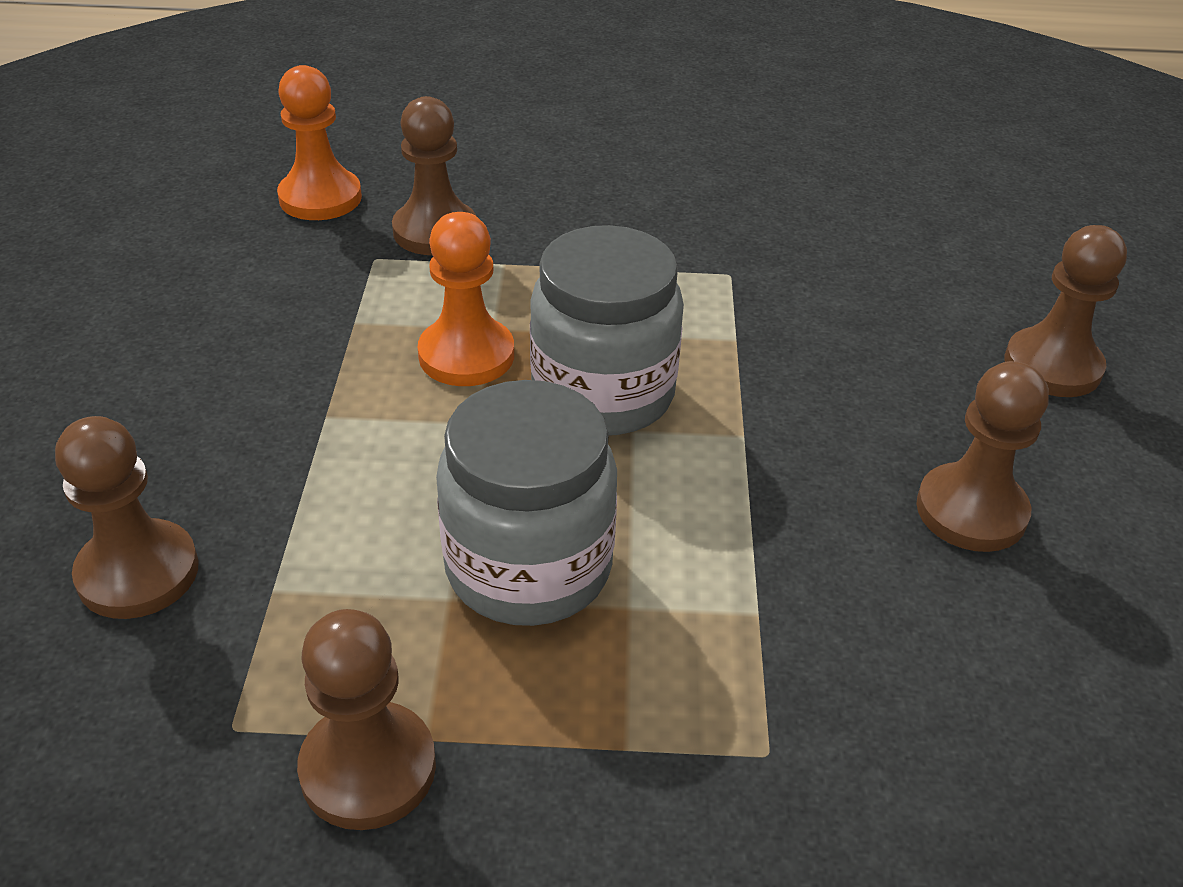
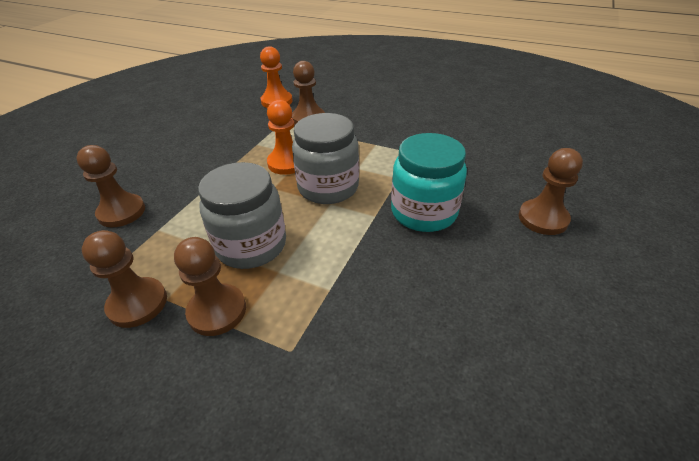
camera: 25 degrees right, 0 degrees up
brown pawn [916,361,1049,552] -> brown pawn moved to [174,237,246,336]
none -> turquoise jar [391,133,467,232]

